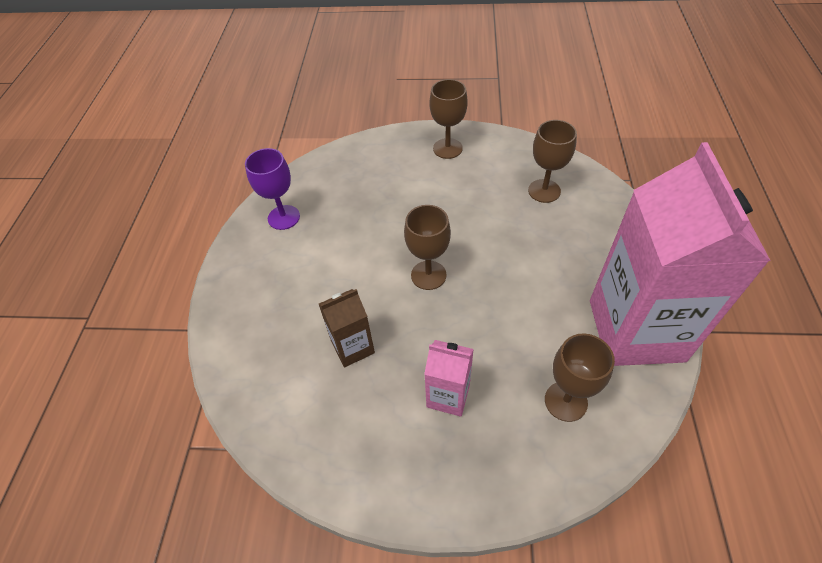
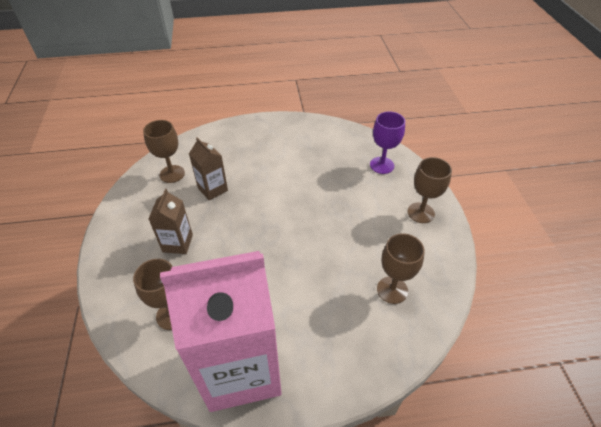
camera: 75 degrees right, 5 degrees down
purple goblet [245,148,300,230] -> purple goblet moved to [370,111,405,174]
brown goblet [404,205,451,290] -> brown goblet moved to [143,120,185,183]
pink carton [424,340,474,417] -> brown carton [148,189,193,254]

